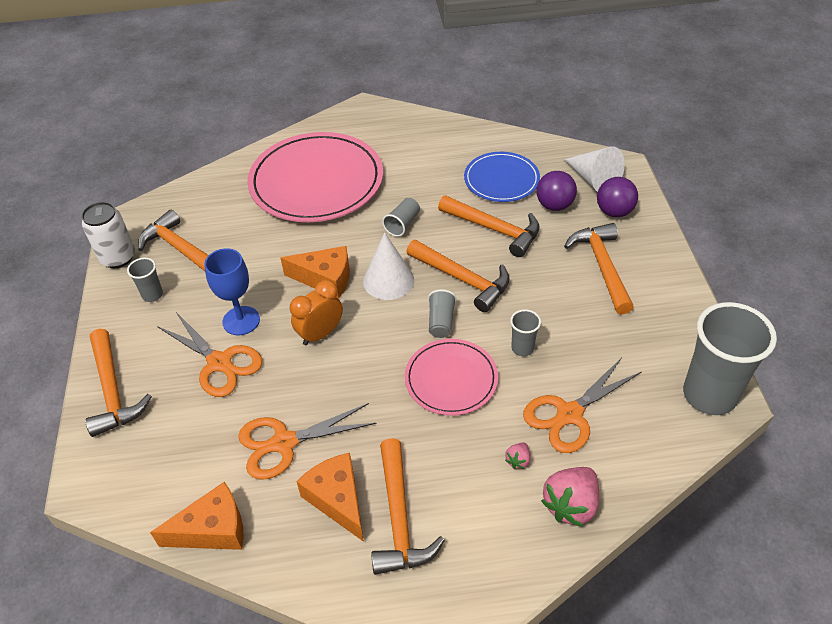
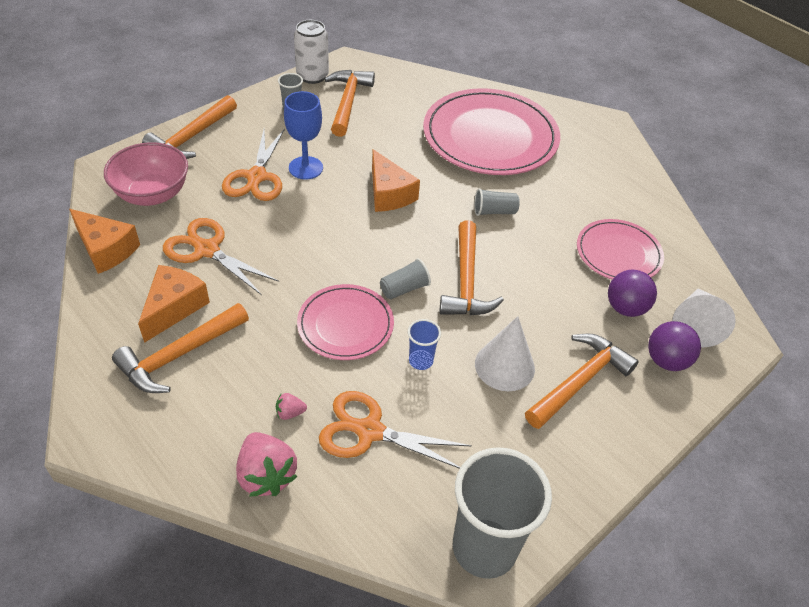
camera: 50 degrees right, 0 degrees up
orange clock [290,280,343,345] -> none
white cone [363,232,414,300] -> white cone moved to [475,316,535,391]
orange hammer [438,195,540,257] -> none
blue plate [464,152,540,202] -> pink plate [577,219,664,279]
grey cup [510,309,541,356] -> blue cup [408,319,441,370]
pink strawberry [541,467,599,527] -> pink strawberry turned 120 degrees counterclockwise [236,432,297,497]
none -> pink bowl [104,142,188,206]

